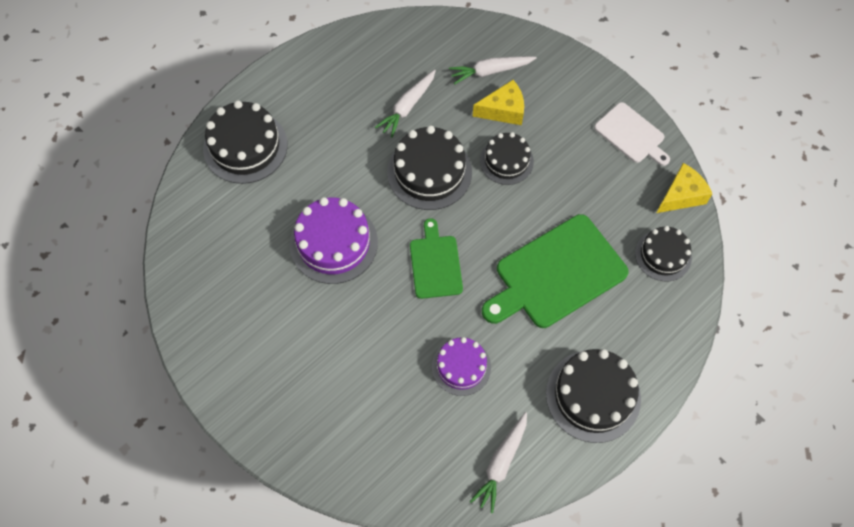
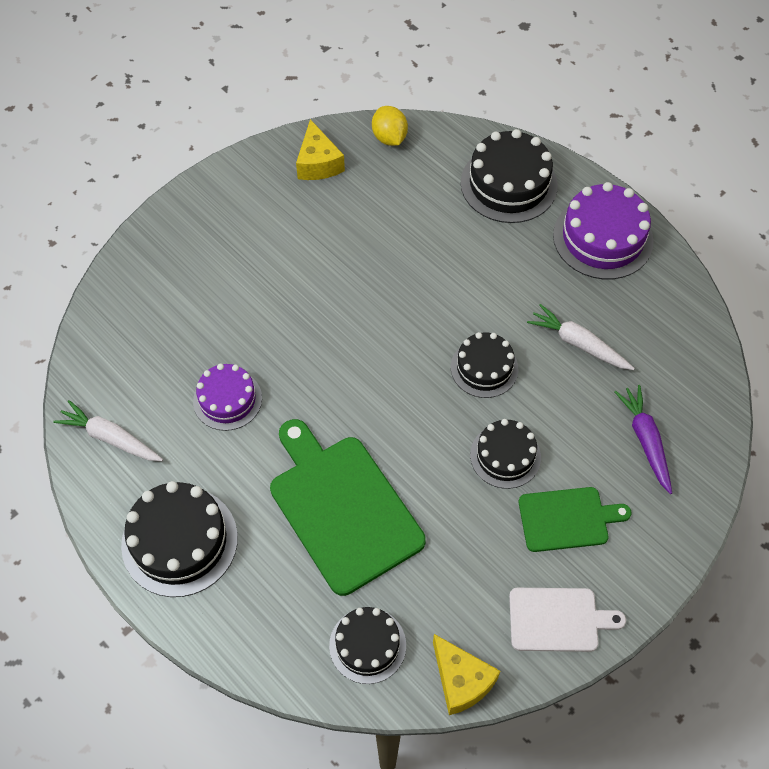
camera: 90 degrees right, 5 degrees down
purple cake [290,197,378,284] -> purple cake moved to [553,182,654,279]
black cake [387,126,472,210] -> black cake [451,332,518,398], size x0.64
green cutting board [410,218,463,299] -> green cutting board moved to [519,487,631,552]
white carrot [449,56,537,85] -> purple carrot [614,385,672,494]
yellow cheese [473,80,524,125] -> yellow cheese moved to [296,119,345,180]
white cutting board [594,102,670,166] -> white cutting board turned 135 degrees counterclockwise [509,588,626,652]
none -> yellow lemon [372,106,408,146]

